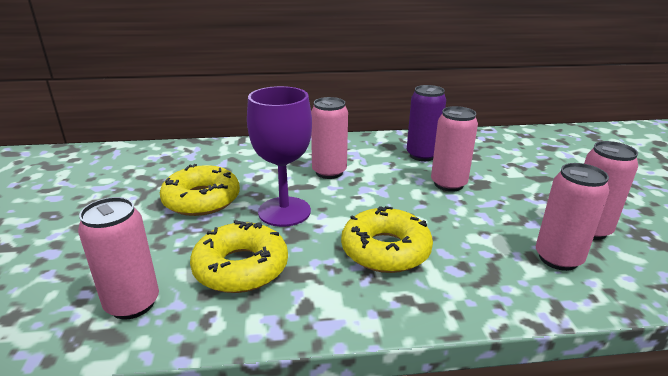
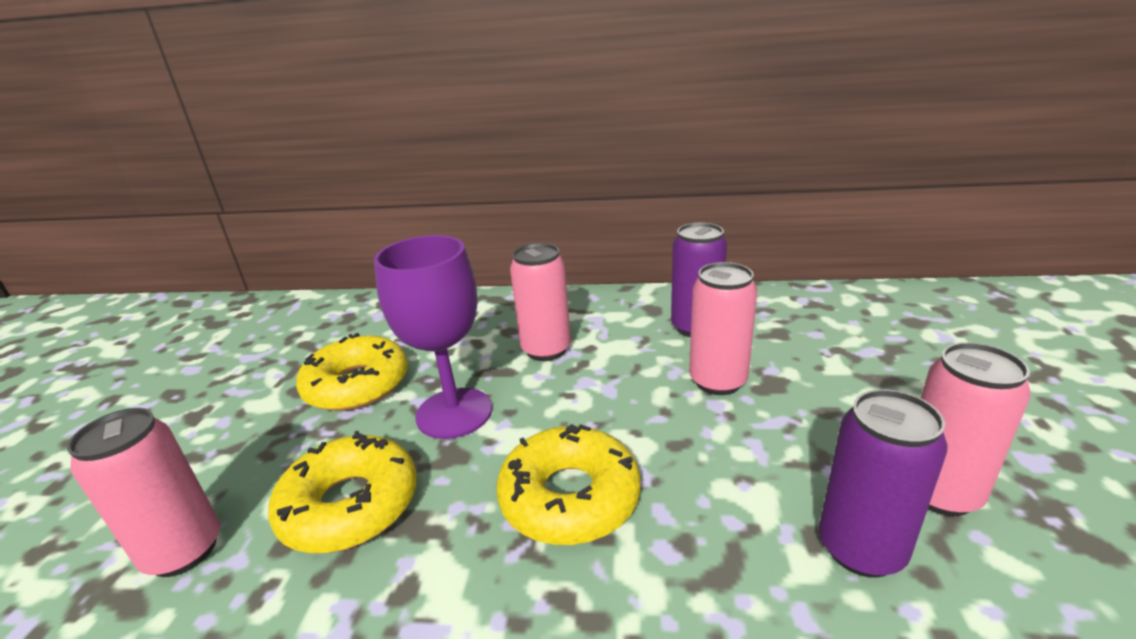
camera: 15 degrees right, 0 degrees up
pink can [536,163,609,271] -> purple can [819,389,948,578]

